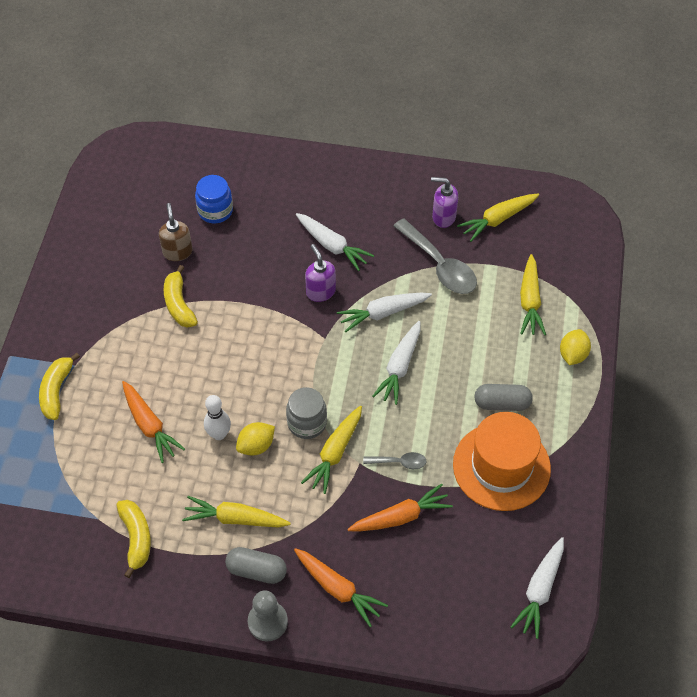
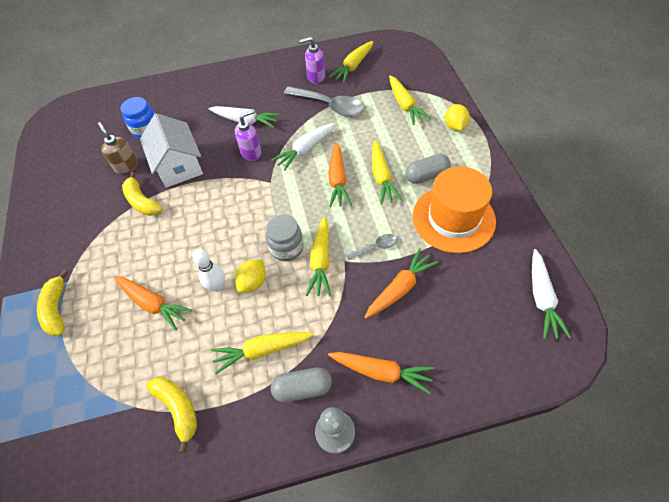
camera: 20 degrees left, 0 degrees up
purple soap dispenser [305,244,336,302] -> purple soap dispenser turned 105 degrees clockwise [235,109,261,161]
white carrot [372,321,421,405] -> orange carrot [328,143,352,207]
none -> white house [140,113,203,188]
none -> yellow carrot [372,140,403,205]

